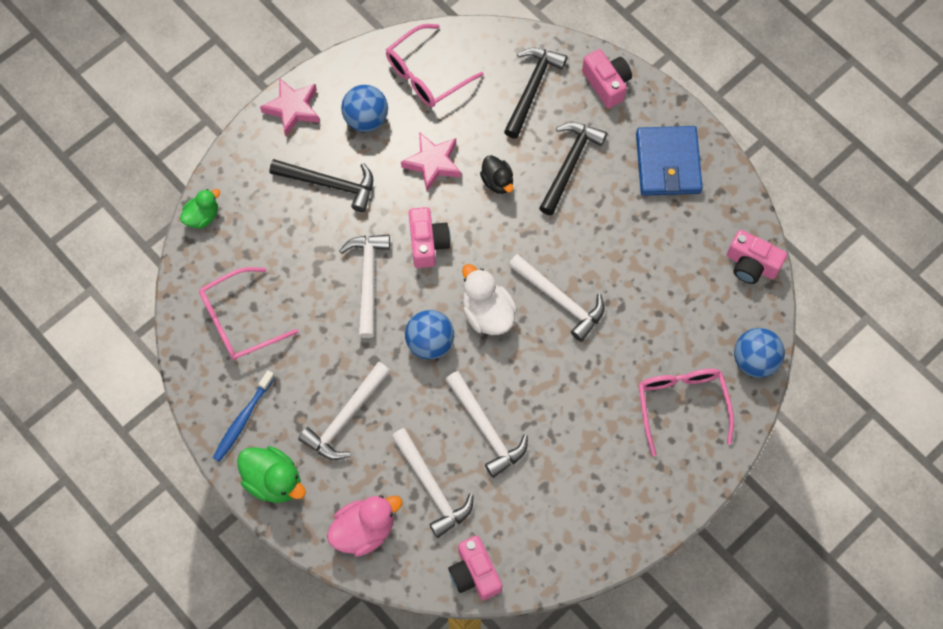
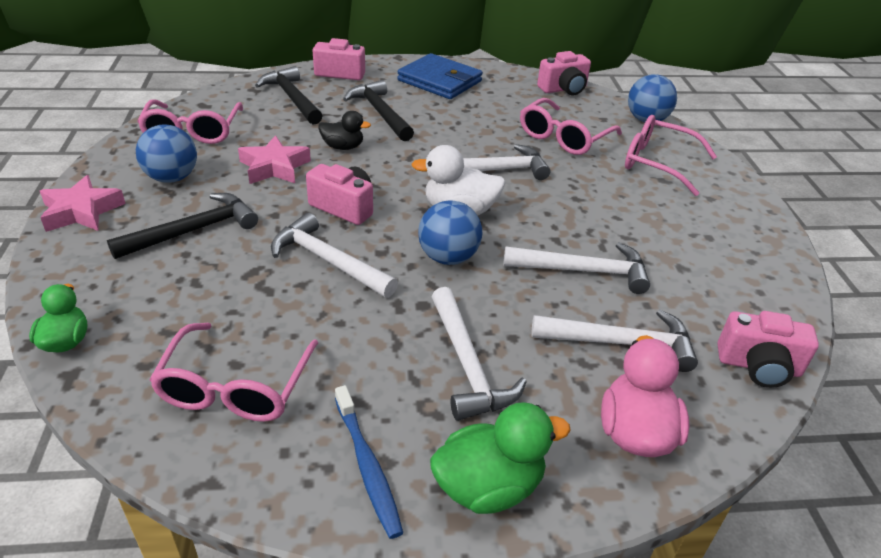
camera: 55 degrees left, 30 degrees down
none -> pink glasses [520,98,622,155]

